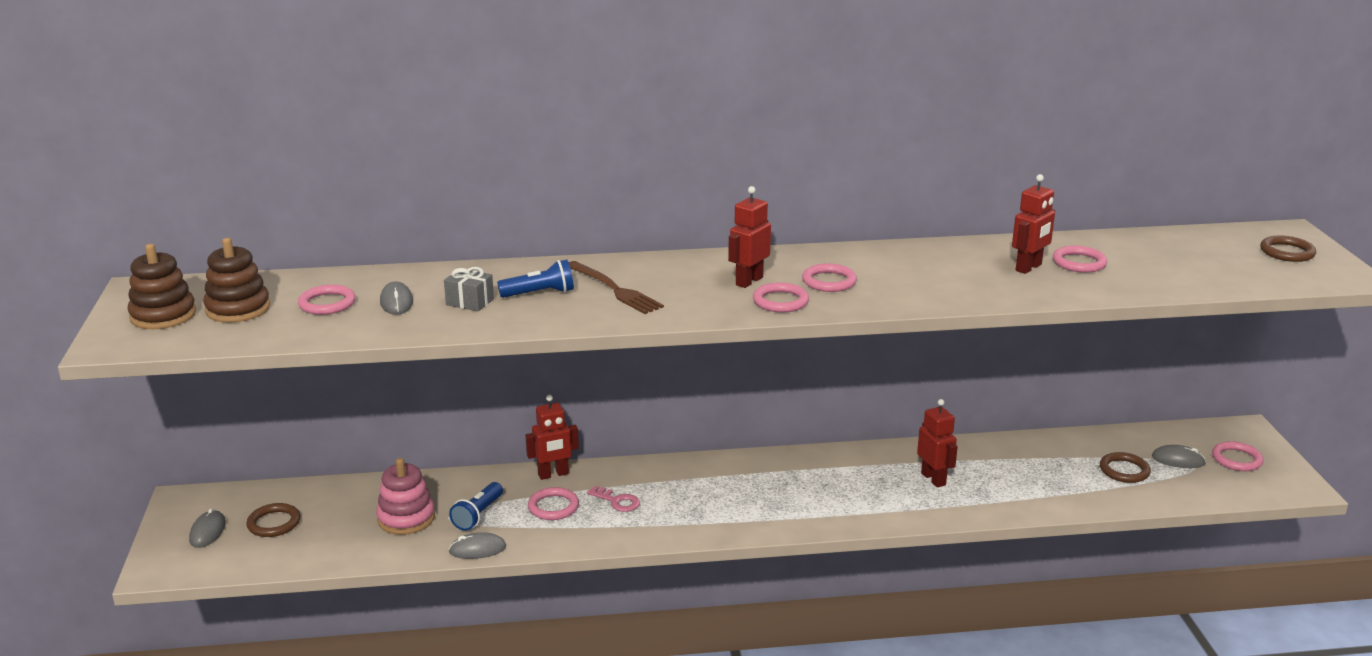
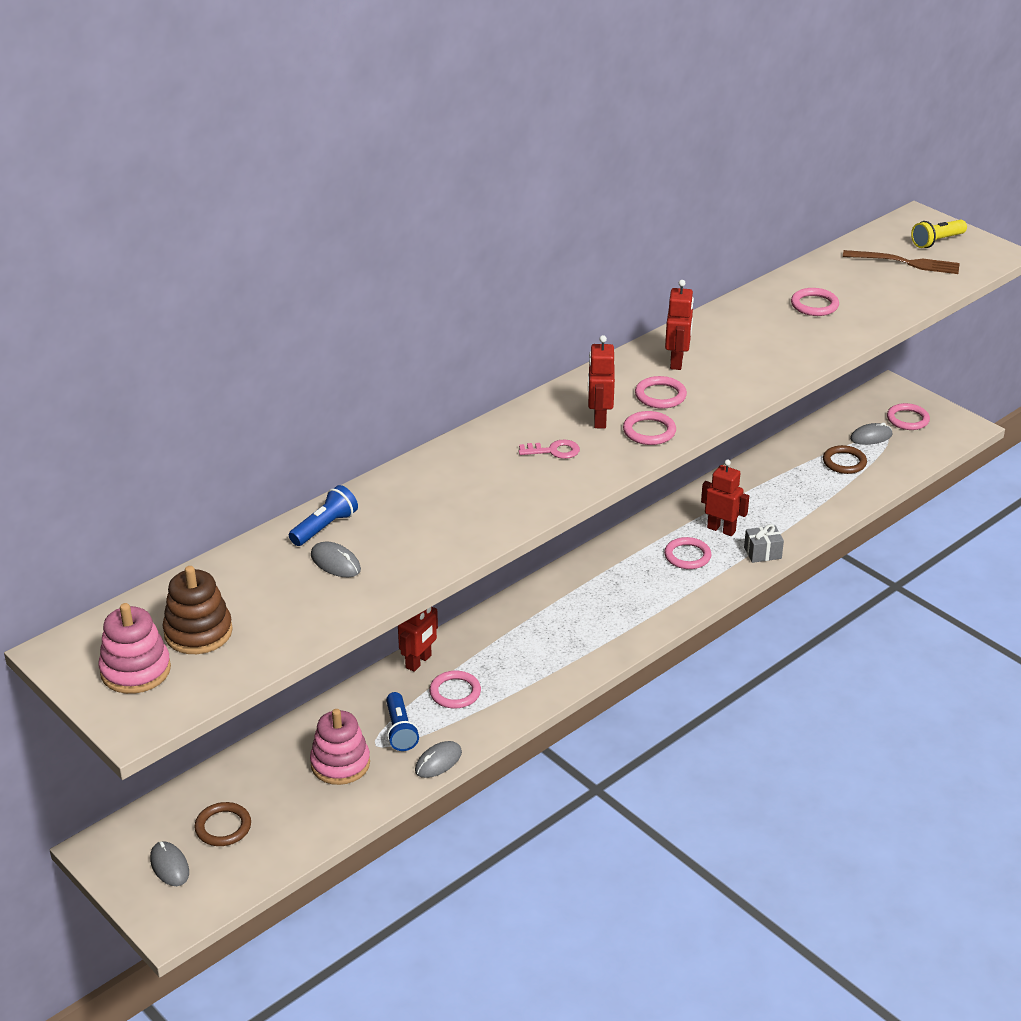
camera: 35 degrees left, 10 degrees up
brown stacking toy [127,244,196,329] -> pink stacking toy [99,603,171,694]
pink ring [298,285,356,315] -> pink ring moved to [664,537,711,569]
grey gift [444,267,494,311] -> grey gift moved to [744,524,784,563]
blue flashlight [497,260,574,298] -> blue flashlight moved to [289,485,358,546]
brown fork [569,261,664,314] -> brown fork moved to [843,250,960,274]
pink key [587,486,640,512] -> pink key moved to [519,439,580,459]
red robot [1012,174,1055,274] -> red robot moved to [665,280,694,370]
brown ring [1260,236,1316,262] -> yellow flashlight [911,219,967,248]

